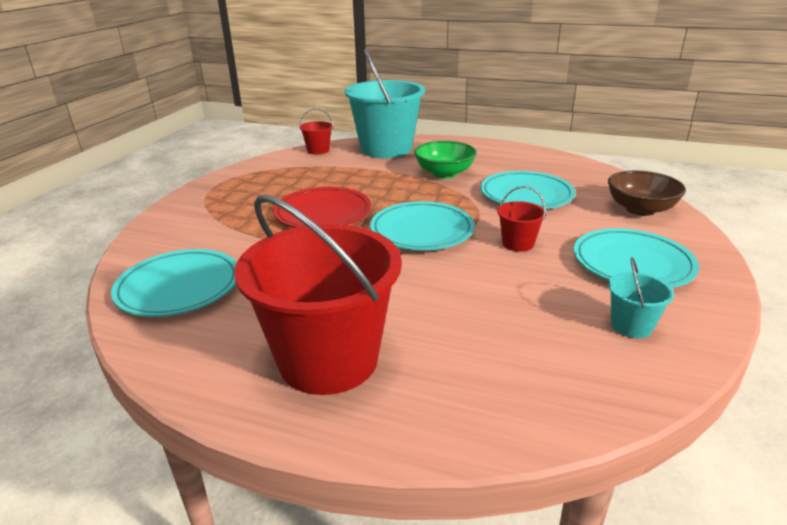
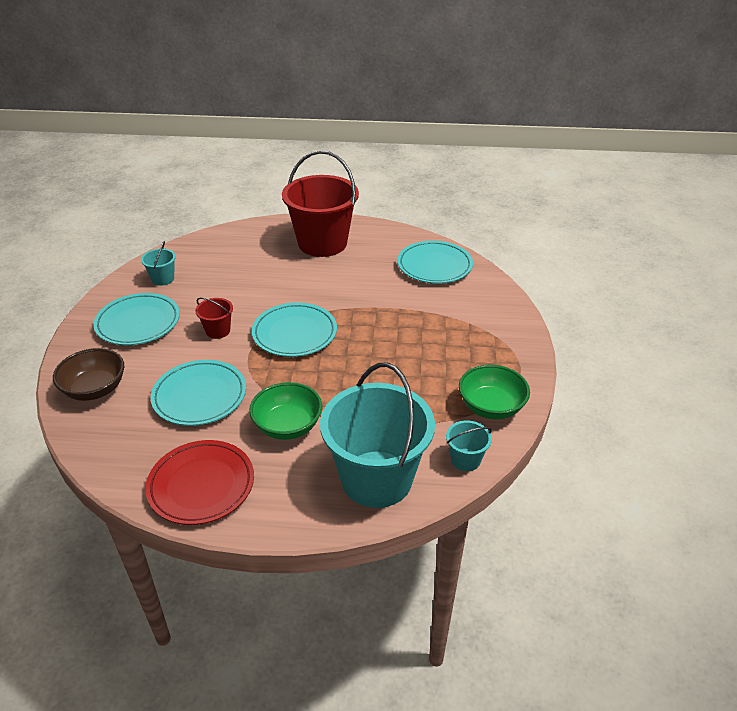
camera: 165 degrees right, 10 degrees up
red plate [273,187,371,228] -> red plate moved to [145,440,254,525]
red bucket [299,108,334,154] -> turquoise bucket [446,421,492,471]
none -> green bowl [459,365,530,419]

